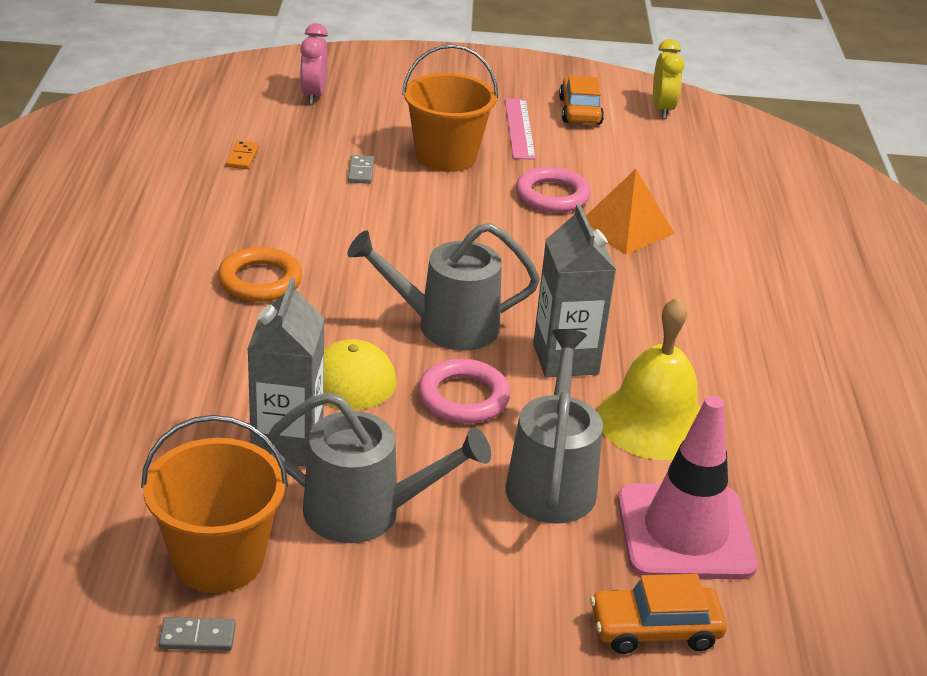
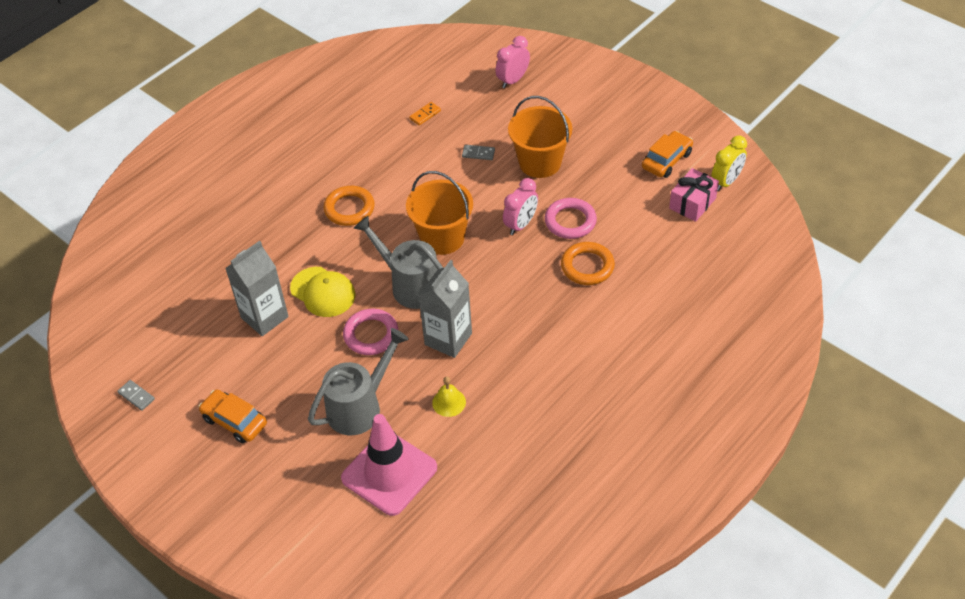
camera: 45 degrees right, 15 degrees up
orange bucket [141,415,288,593] -> orange bucket moved to [406,171,473,255]
grey watering can [264,392,491,543] -> none
grey domino [348,155,374,184] -> grey domino turned 60 degrees clockwise [462,145,495,160]
pink ruler [505,98,536,160] -> none
orange pyramid [586,169,675,254] -> orange ring [561,242,615,285]
orange car [590,574,727,654] -> orange car moved to [198,390,267,443]
yellow bell [597,297,701,460] -> yellow bell [432,377,466,417], size x0.47
none -> pink clock [503,178,538,235]
none -> pink gift [669,168,719,222]

